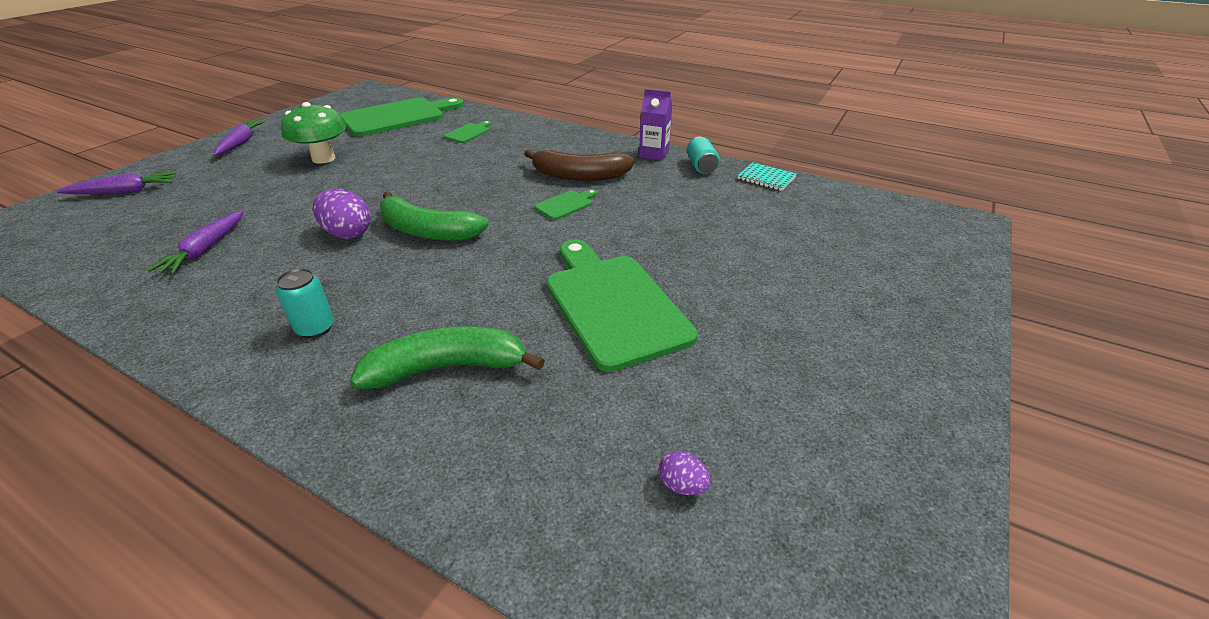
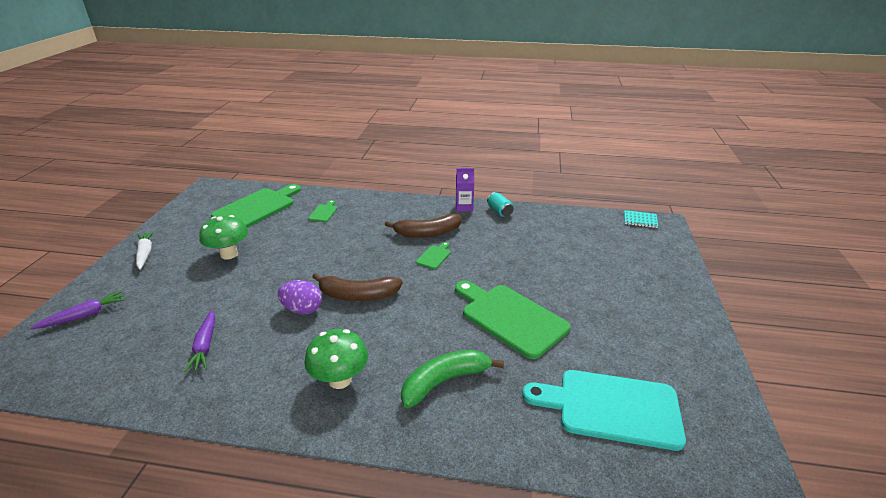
camera: 20 degrees left, 5 degrees down
purple carrot [214,120,266,156] -> white carrot [136,231,154,270]
turquoise can [276,268,334,338] -> green mushroom [304,329,368,389]
green banana [380,191,489,241] -> brown banana [312,273,402,301]
purple egg [659,451,711,495] -> turquoise cutting board [522,370,686,451]
turquoise notebook [738,162,797,191] -> turquoise notebook moved to [624,210,658,228]

